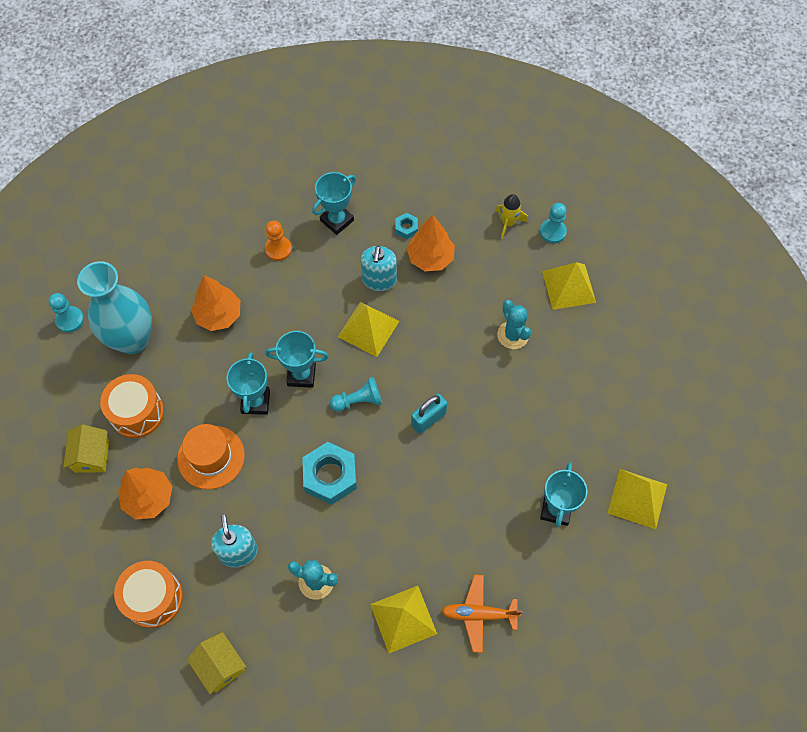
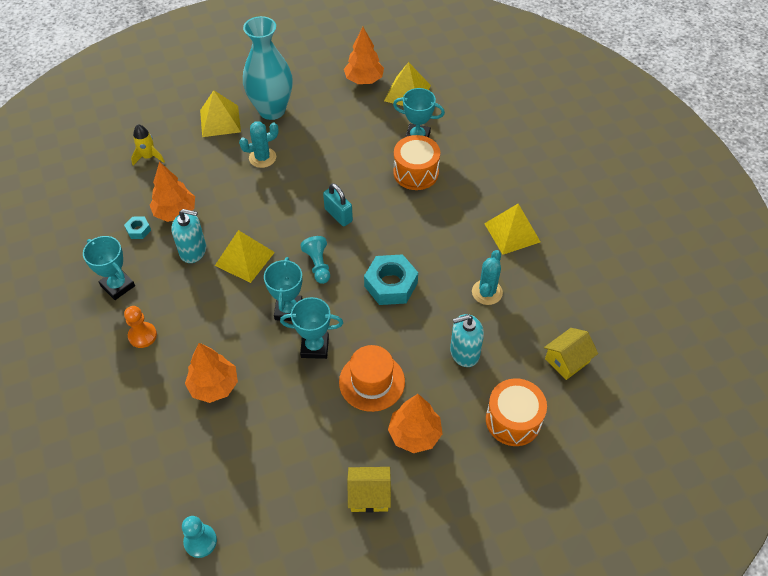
camera: 90 degrees left, 10 degrees down
turquoise vase [77,261,152,354] -> turquoise vase moved to [243,16,293,120]
orange drum [100,374,164,438] -> orange drum moved to [393,135,440,190]
orange plane [442,575,522,653] -> none
turquoise pawn [540,203,567,243] -> none
none -> orange tree [344,27,384,84]

